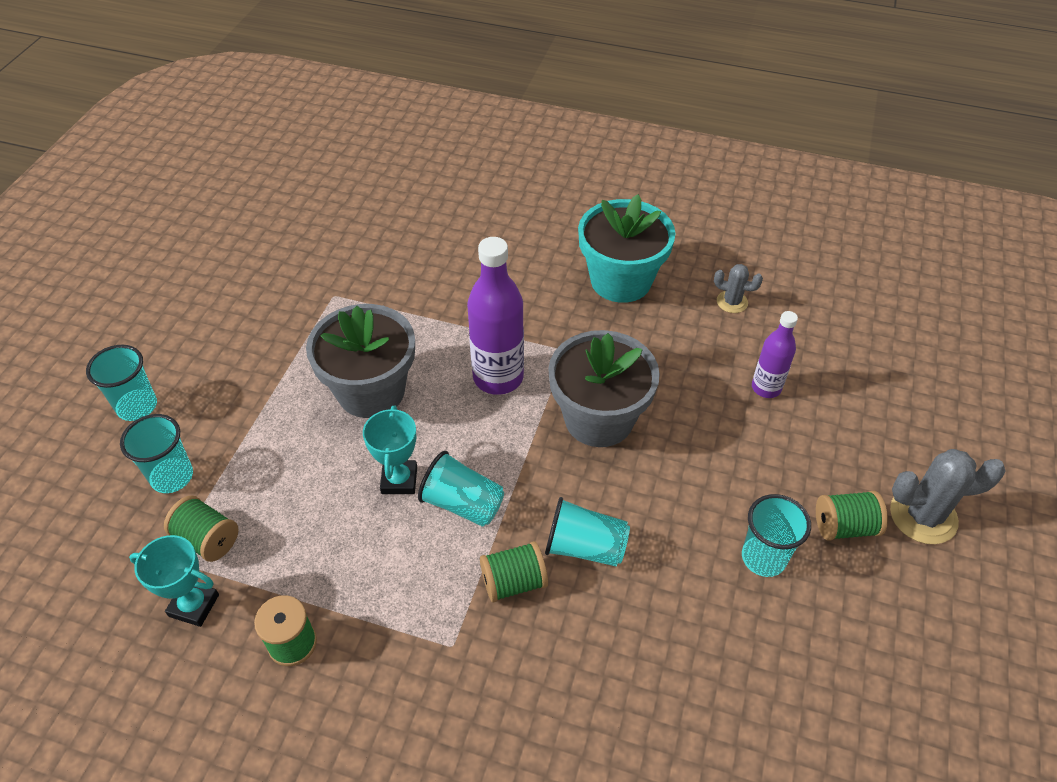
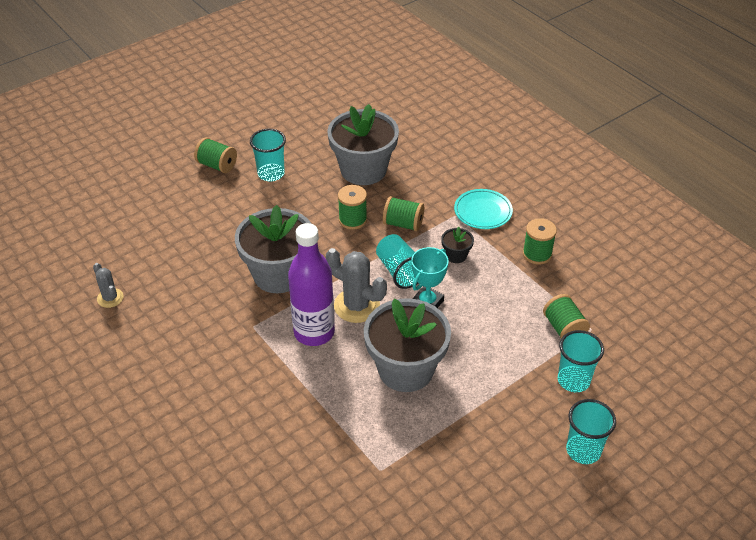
camera: 145 degrees left, 5 degrees down
turquoise trophy [129,535,219,627] -> none
turquoise cup [545,497,630,566] -> green spool [338,185,367,230]
turquoise flower pot [578,194,676,303] -> none
purple bottle [752,311,798,398] -> none
grey cactus [890,449,1005,544] -> grey cactus moved to [326,248,387,323]
none -> grey flower pot [327,104,399,185]
none -> black flower pot [441,227,474,263]
none -> turquoise plate [454,189,513,229]

